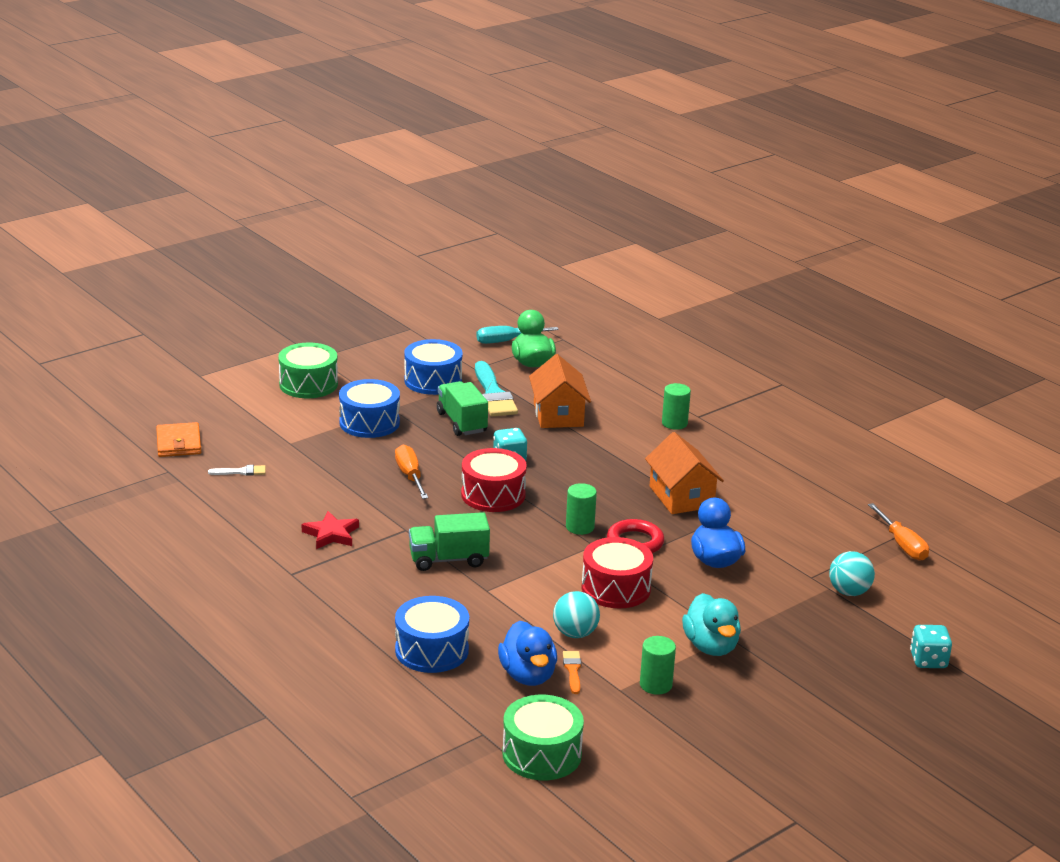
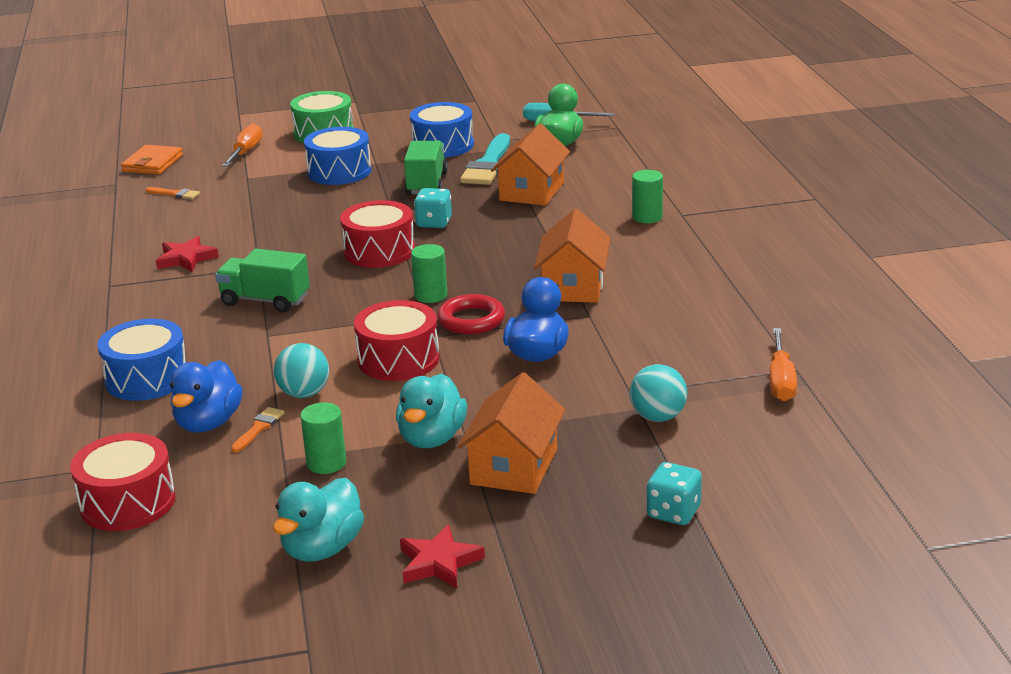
camera: 30 degrees right, 0 degrees up
white brush [208,465,266,476] -> orange brush [146,187,200,199]
orange screwdriver [395,445,428,499] -> orange screwdriver moved to [222,123,262,167]
green drum [502,695,584,780] -> red drum [70,433,176,531]
none -> turquoise duck [273,478,364,562]
none -> red star [400,525,485,589]
none -> orange house [457,372,565,494]

